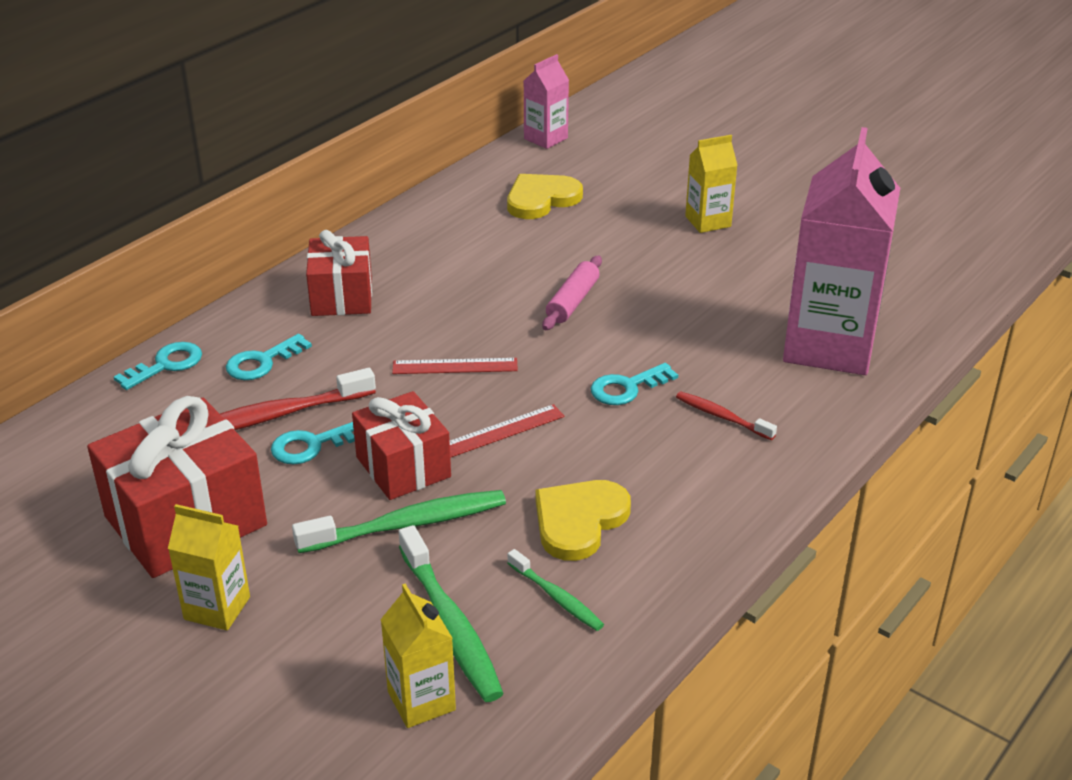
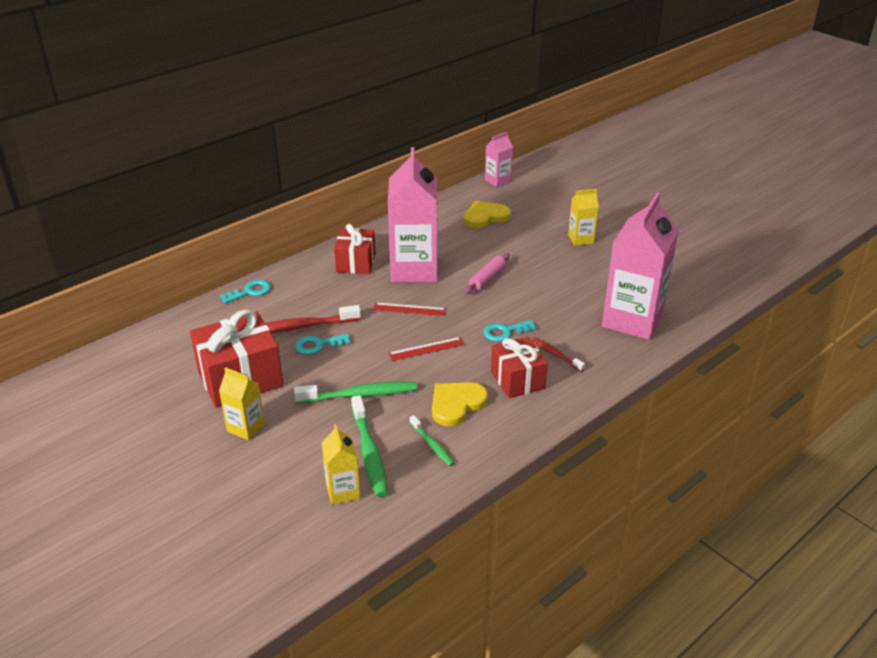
camera: 10 degrees right, 0 degrees up
turquoise key [226,334,312,380] -> none
red gift [352,391,451,500] -> red gift moved to [491,337,548,398]
none -> pink carton [388,147,438,282]

